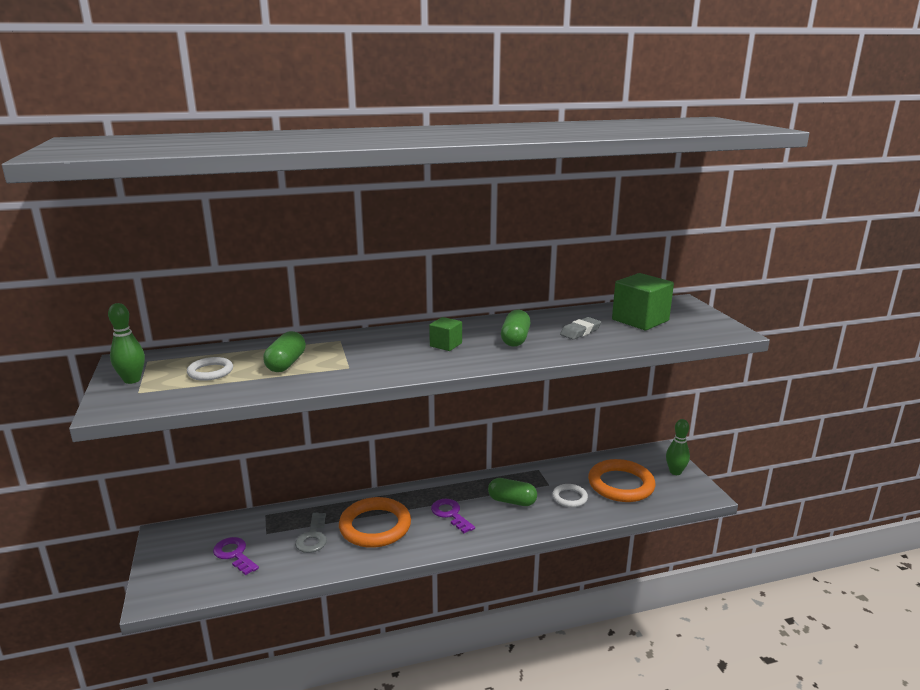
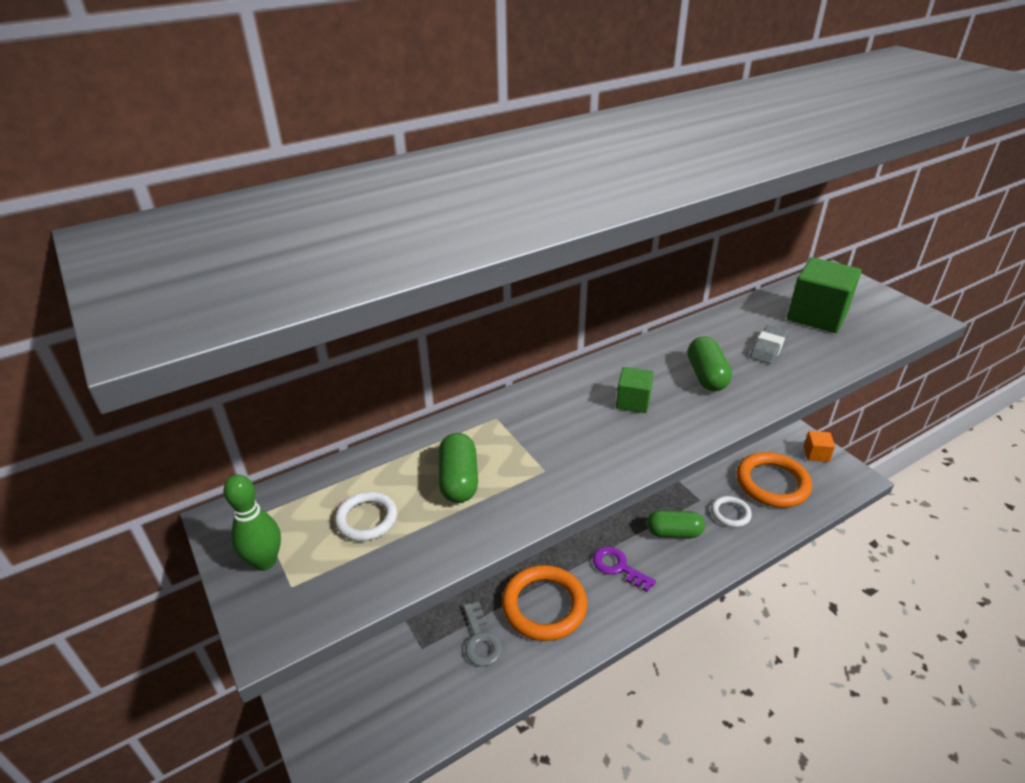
camera: 15 degrees left, 15 degrees up
purple key [213,537,259,575] -> none
green bowling pin [666,419,690,475] -> orange cube [804,431,835,462]

